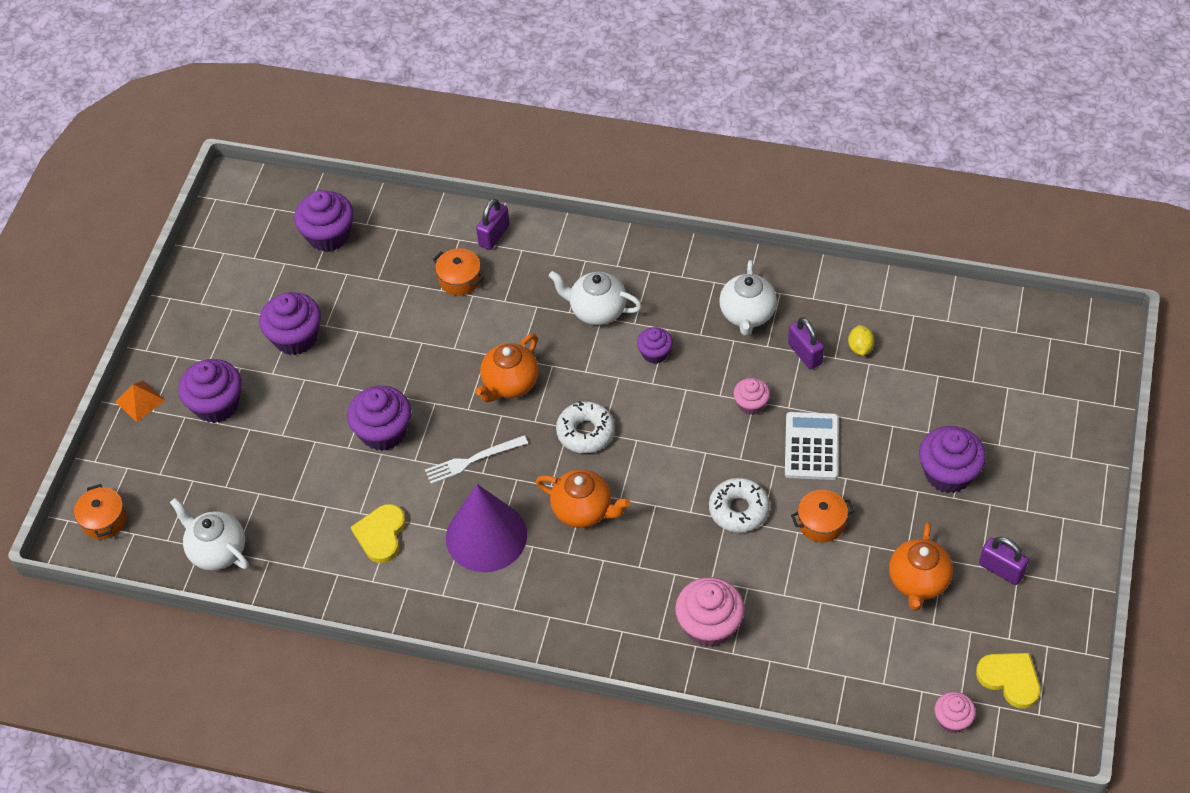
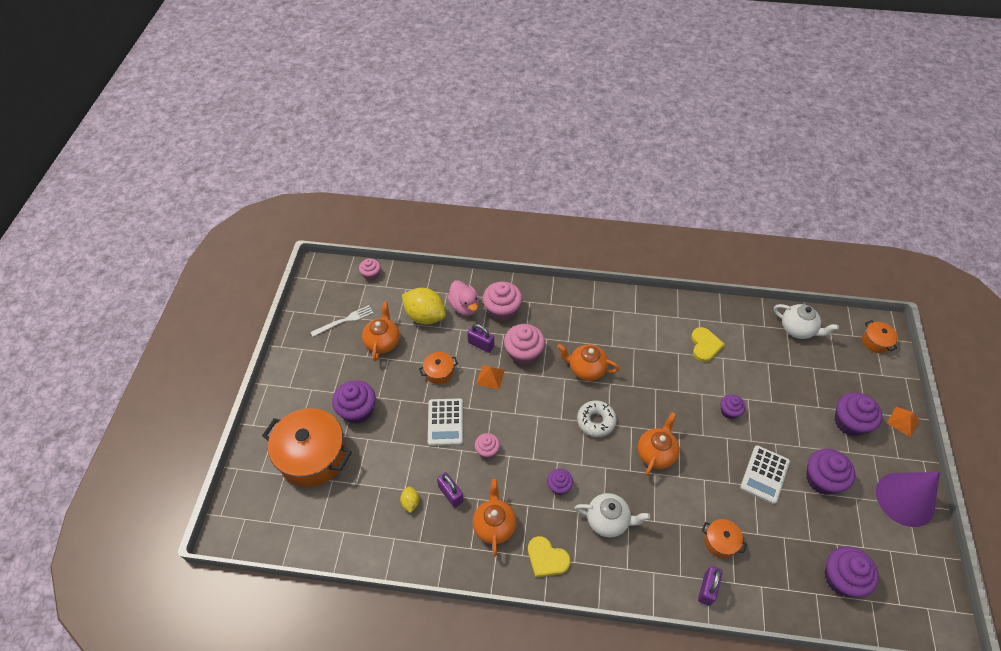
camera: 170 degrees right, 0 degrees up
purple cupcake [347,386,411,451] -> purple cupcake [720,394,745,419], size x0.57
white fork [425,435,528,484] -> white fork moved to [311,305,374,337]
purple cone [446,484,527,572] -> purple cone moved to [876,472,940,527]
white donut [709,478,770,532] -> orange pyramid [476,365,505,390]
white teapot [719,260,777,336] -> orange teapot [473,479,517,556]
yellow heart [976,653,1040,709] -> yellow heart moved to [528,536,571,578]
purple padlock [979,536,1029,585] -> purple padlock moved to [467,324,494,353]
none -> orange pot [262,408,352,487]
none -> yellow lemon [402,288,446,325]
none -> pink duck [447,280,479,316]
none -> pink cupcake [504,324,545,365]
none -> white calculator [740,445,790,504]

